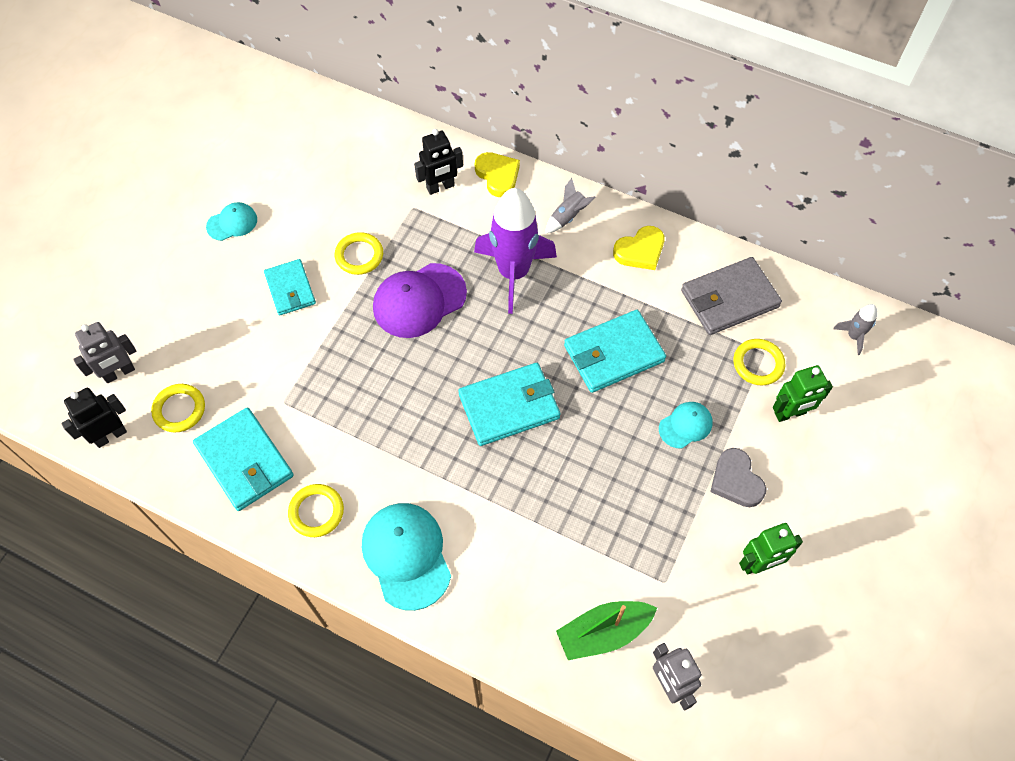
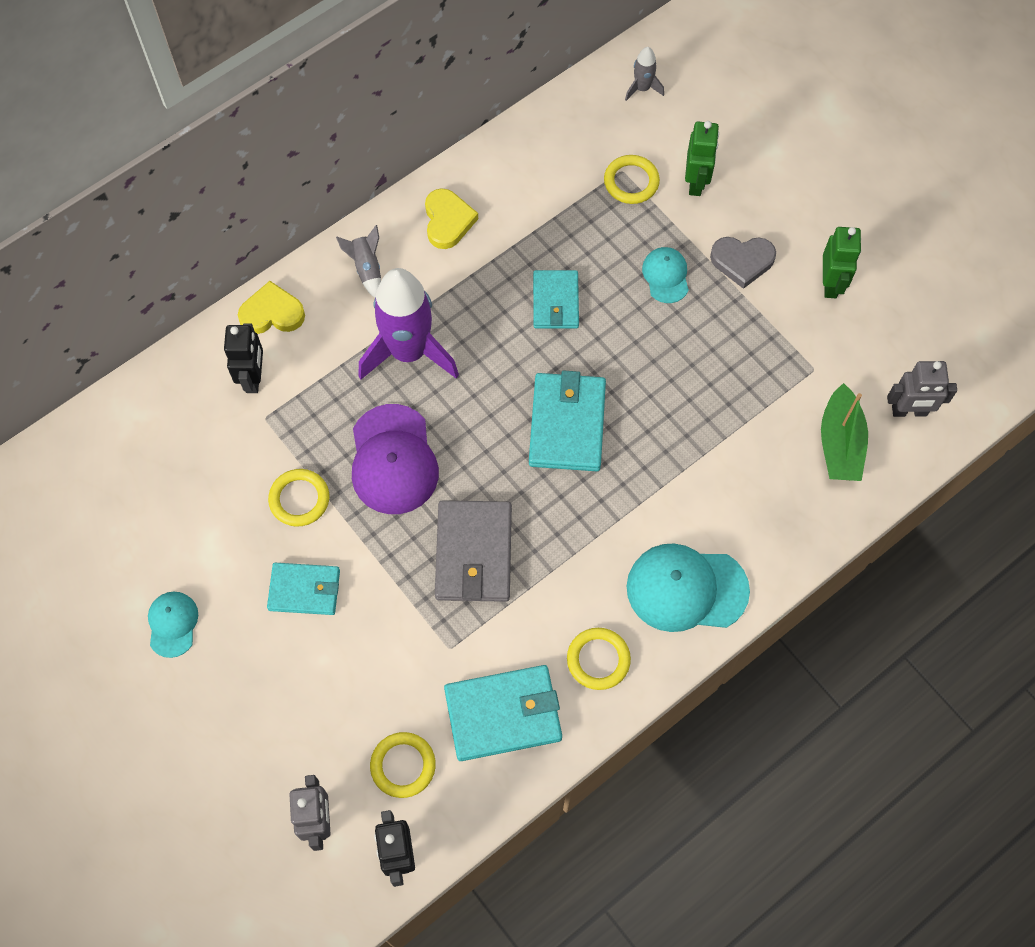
camera: 65 degrees left, 5 degrees up
turquoise wallet [564,310,666,393] -> turquoise wallet [533,270,579,329], size x0.66
grey wallet [681,257,782,335] -> grey wallet moved to [435,500,512,602]

